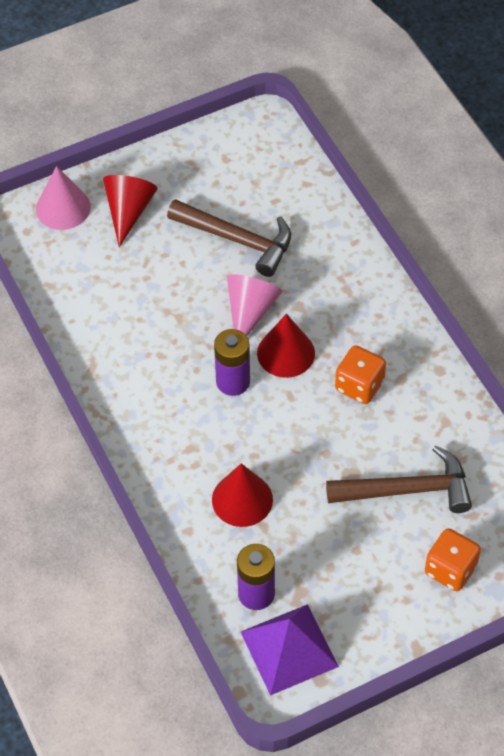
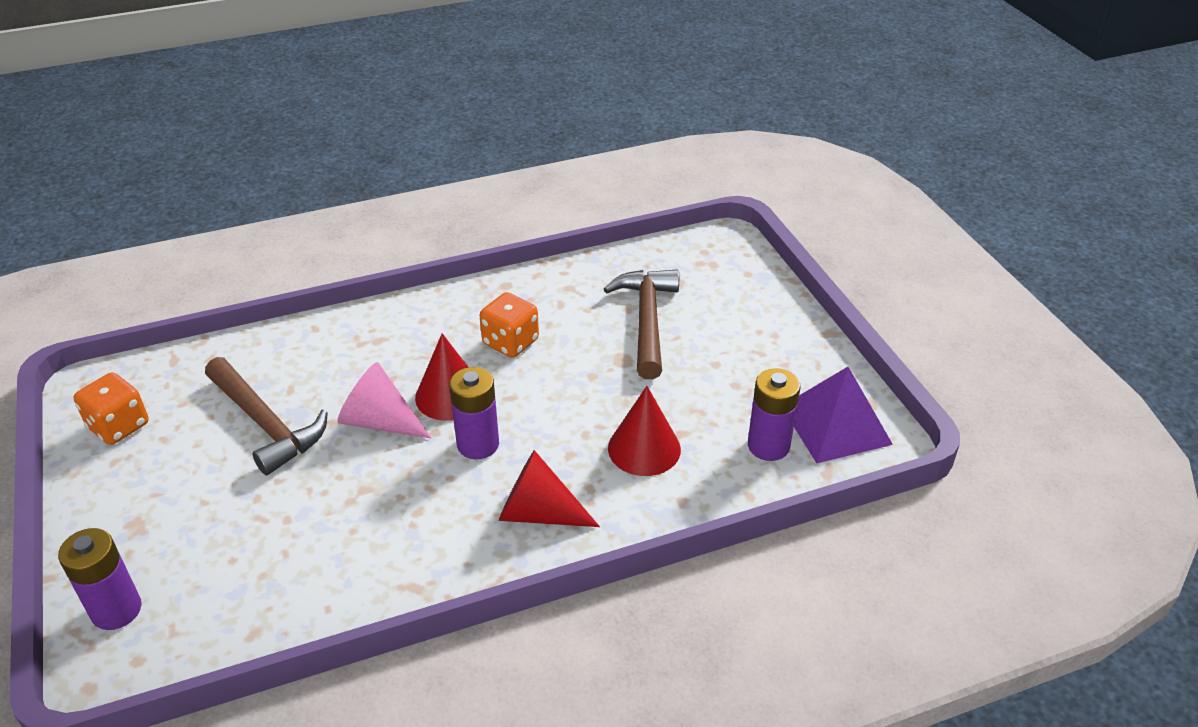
camera: 85 degrees left, 15 degrees down
pink cone [36,166,91,230] -> purple battery [58,528,142,630]
red cone [103,175,158,247] -> red cone moved to [499,450,600,527]
brown hammer [167,199,291,277] -> brown hammer turned 105 degrees clockwise [205,357,328,475]
orange dice [425,528,481,591] -> orange dice moved to [74,373,148,445]

